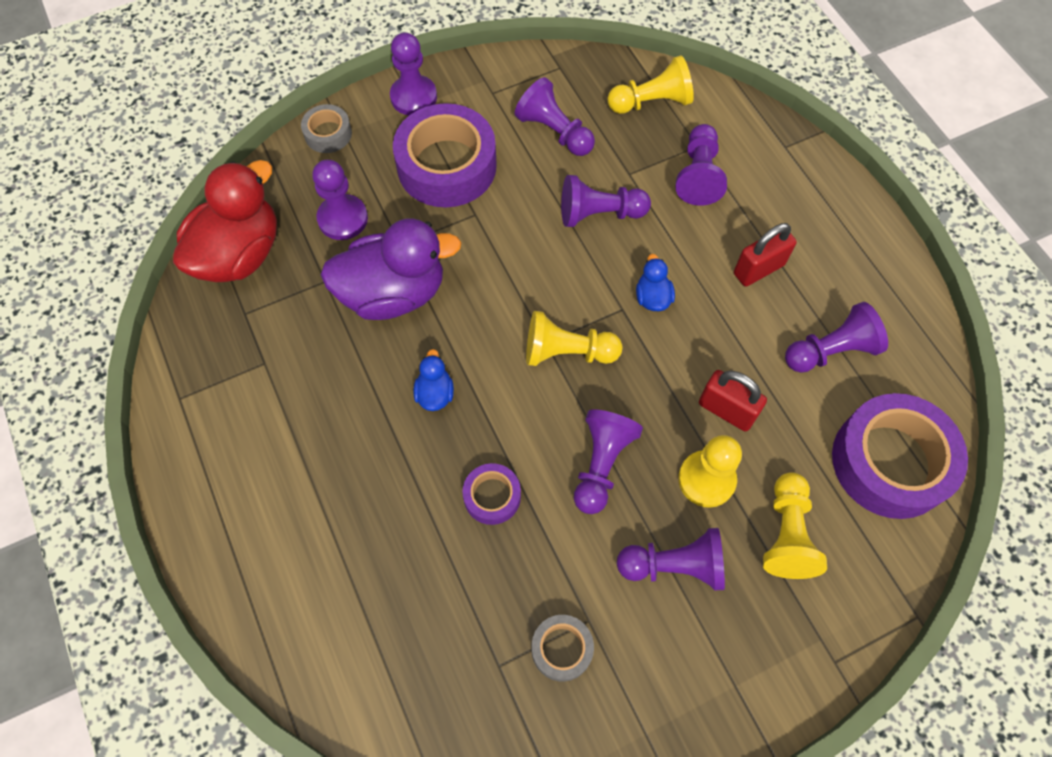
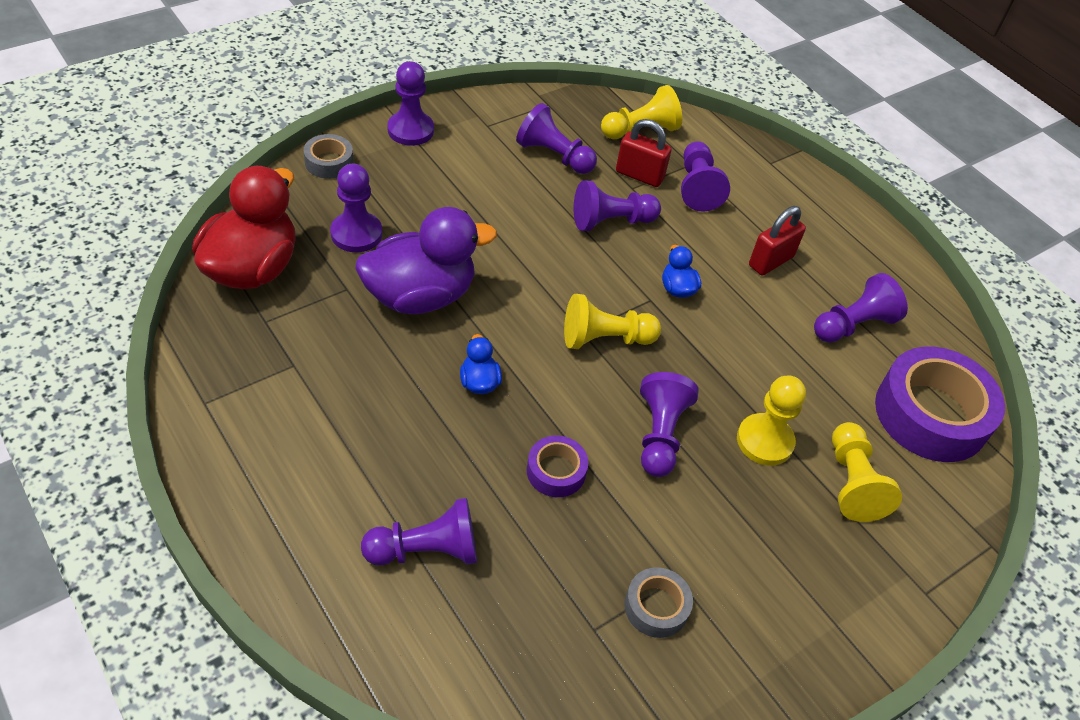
camera: 15 degrees left, 15 degrees down
purple tape [393,103,497,207] -> none
purple pawn [617,528,725,590] -> purple pawn moved to [361,498,477,566]
red padlock [699,370,767,431] -> red padlock moved to [616,119,672,187]

